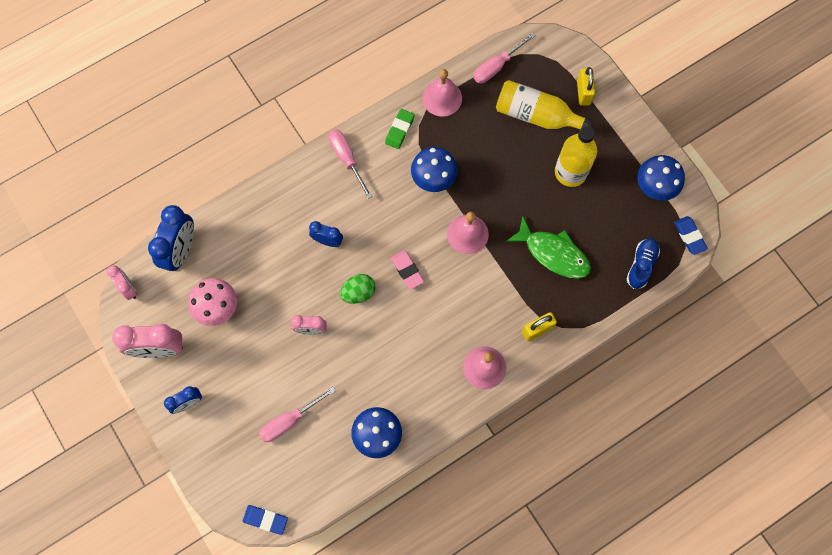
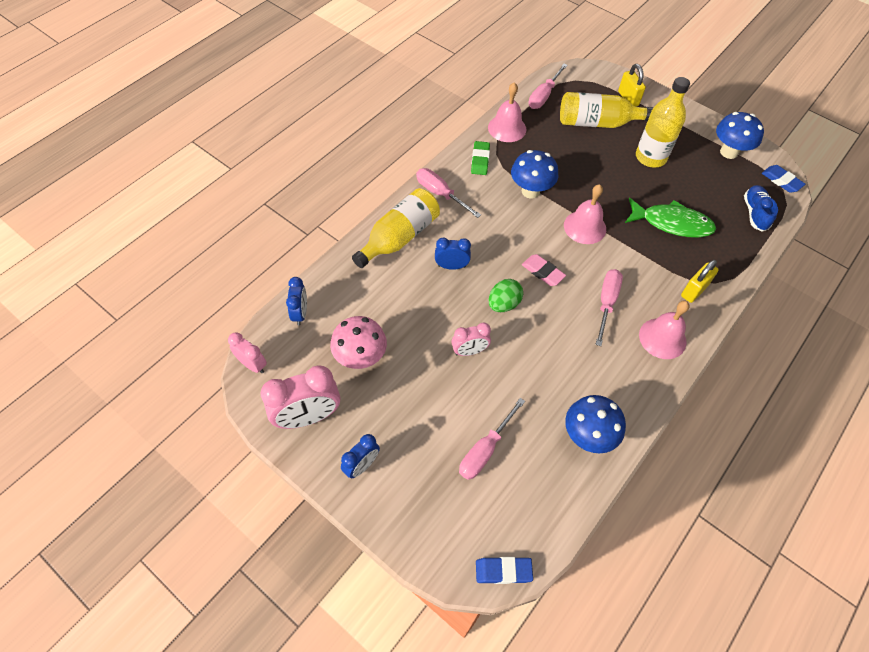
camera: 20 degrees left, 15 degrees down
blue clock [148,205,194,271] -> blue clock [286,277,307,325], size x0.57
none -> yellow bottle [352,188,440,268]
none -> pink screwdriver [595,269,623,346]

